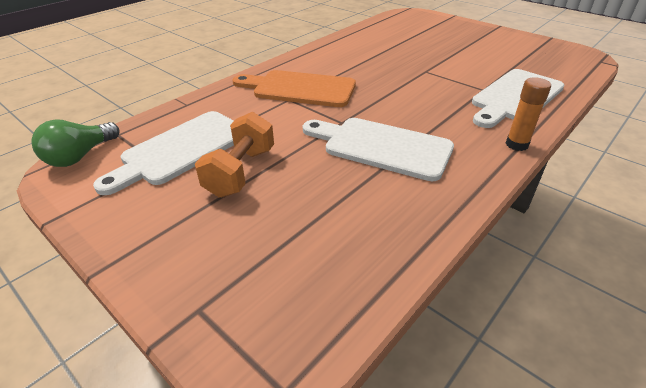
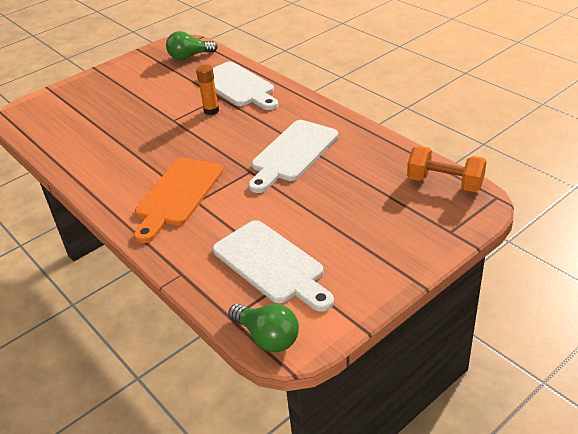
camera: 80 degrees left, 0 degrees up
orange dumbbell [195,112,274,198] -> orange dumbbell moved to [407,146,487,192]
orange glue stick [506,77,551,151] -> orange glue stick moved to [196,64,219,115]
none -> green light bulb [166,31,218,60]

